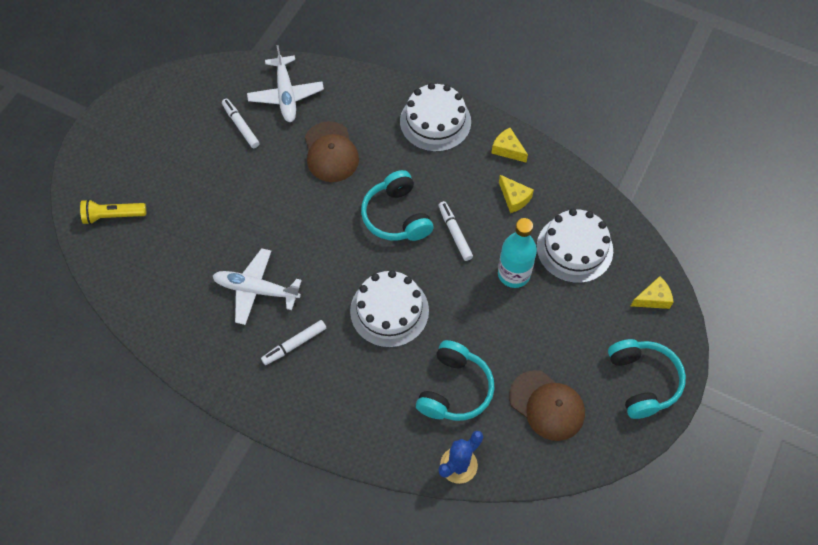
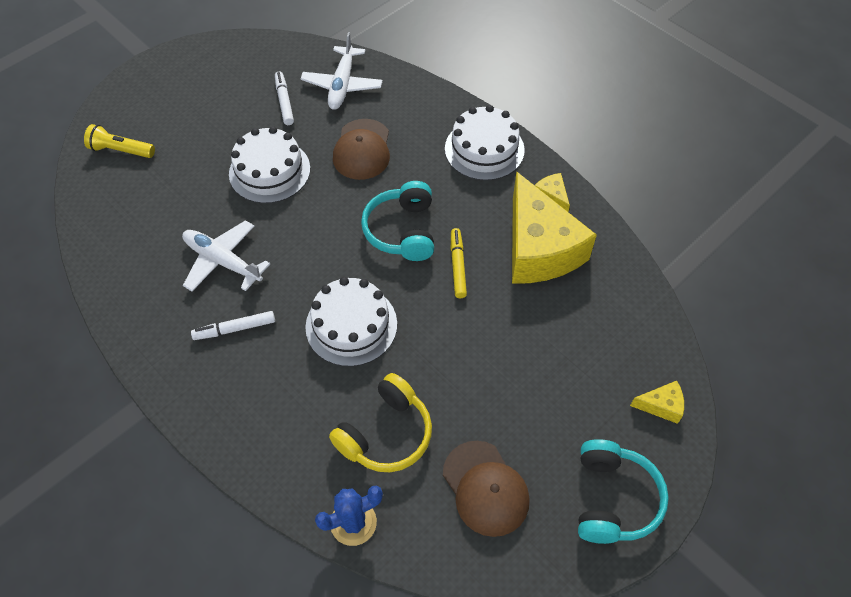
camera: 20 degrees right, 5 degrees down
turquoise headphones [416,340,495,421] -> yellow headphones [329,373,432,472]
white marker [438,201,473,261] -> yellow marker [451,228,467,298]
turquoise bottle [498,218,537,288] -> none
yellow cheese [499,175,534,213] -> yellow cheese [512,172,597,284], size x2.45
white cake [537,209,613,283] -> white cake moved to [229,126,310,203]

